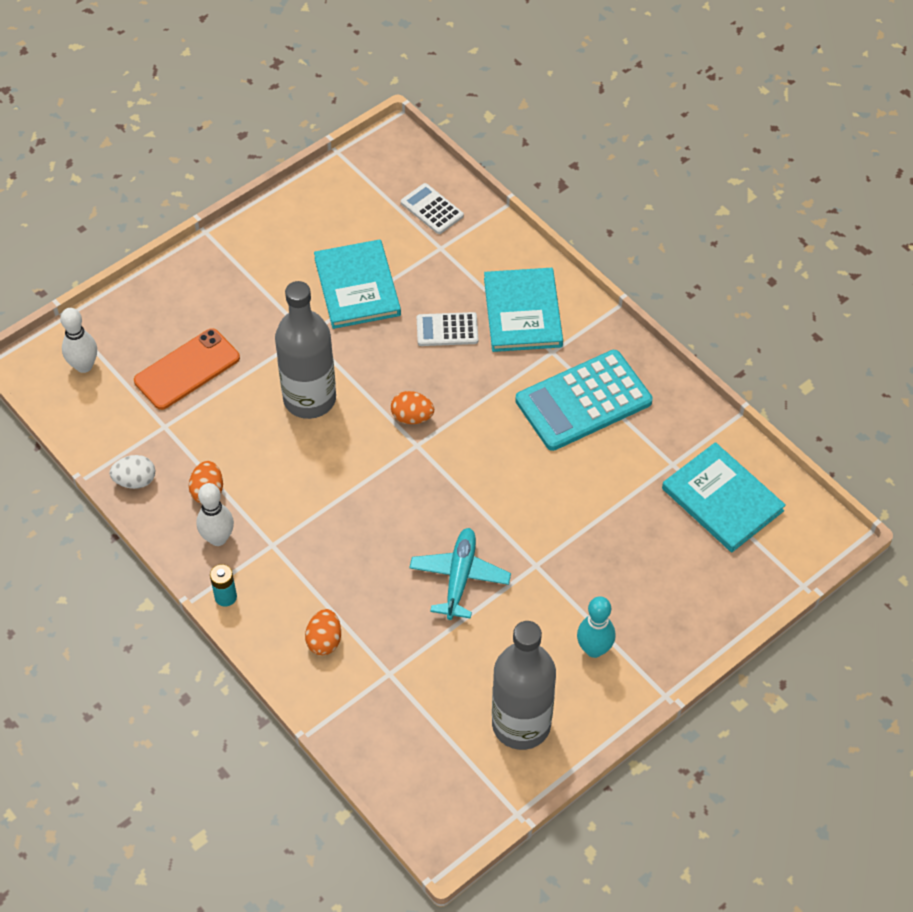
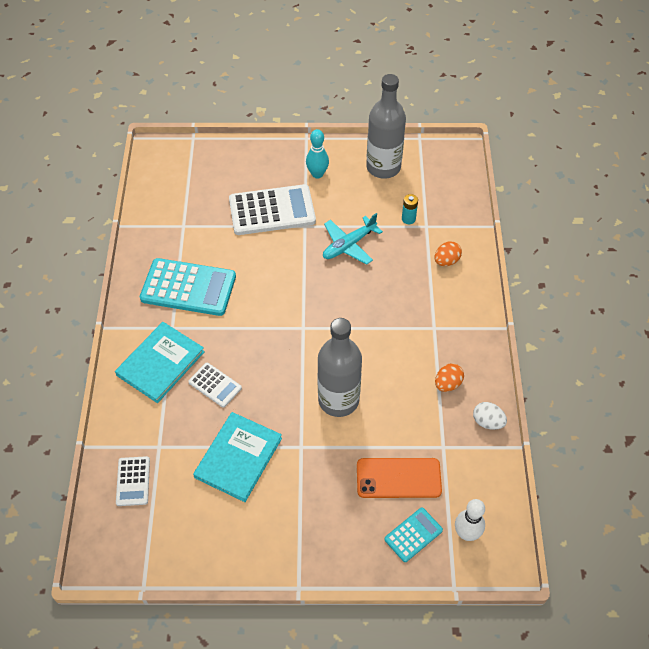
camera: 140 degrees left, 0 degrees up
white bowling pin [196,483,234,546] -> none
turquoise battery [210,564,237,607] -> turquoise battery moved to [402,194,418,224]
orange egg [391,391,434,424] -> none
turquoise book [662,442,786,552] -> none
none -> white calculator [229,184,316,235]
none -> turquoise calculator [384,507,443,562]

